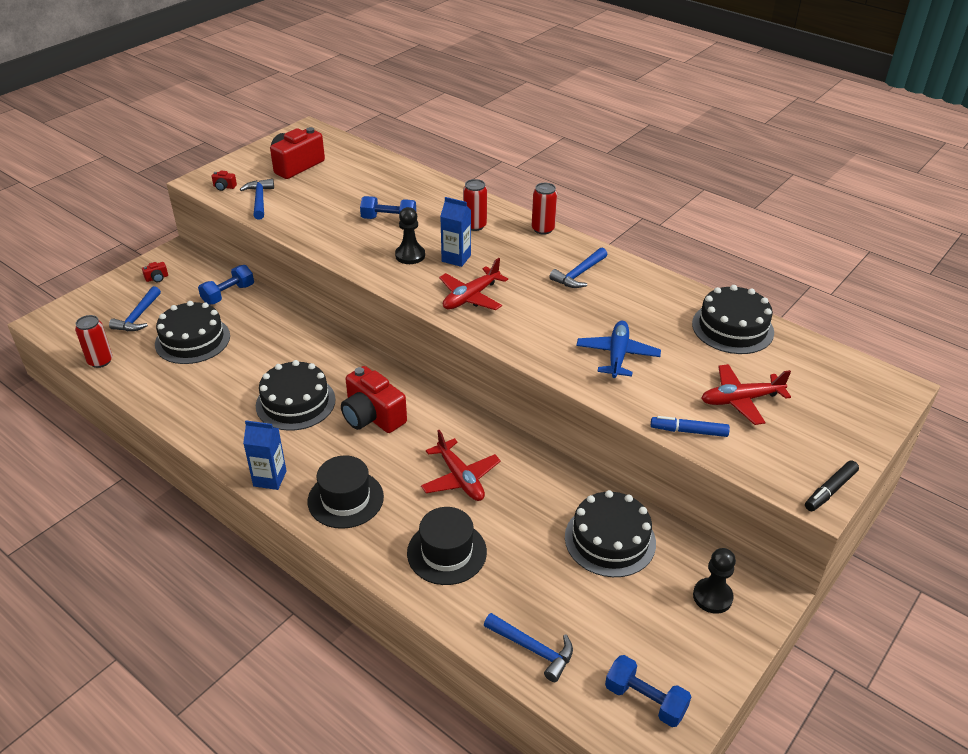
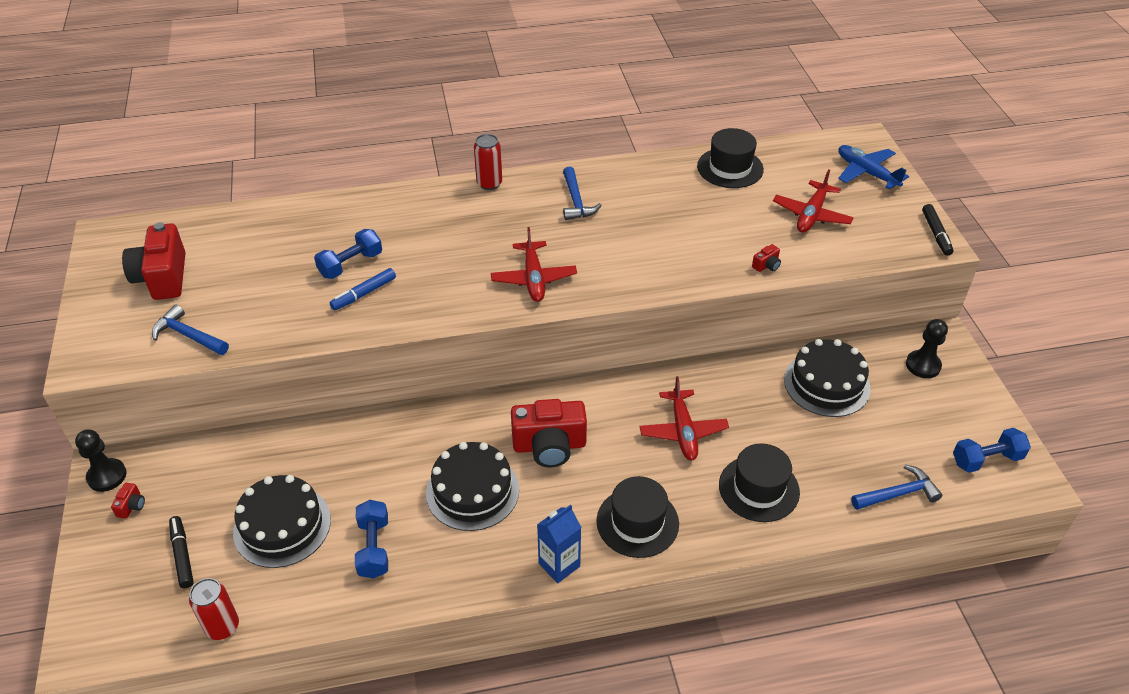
camera: 50 degrees left, 5 degrees up
blue hammer [109,286,161,331] -> black marker [169,516,194,588]
blue dumbbell [198,265,254,305] -> blue dumbbell moved to [355,500,388,579]
red camera [212,171,237,191] -> red camera moved to [752,244,781,272]
black pawn [395,207,425,264] -> black pawn moved to [75,429,126,492]
red plane [421,430,501,501] -> red plane turned 75 degrees clockwise [640,376,729,461]
blue carton [440,197,471,267] -> none
red can [463,179,487,231] -> none
blue plane [576,321,661,378] -> blue plane moved to [838,145,909,189]
blue marker [651,416,730,437] -> blue marker moved to [330,268,396,310]
black cake [692,285,774,354] -> black hat [697,128,764,188]

